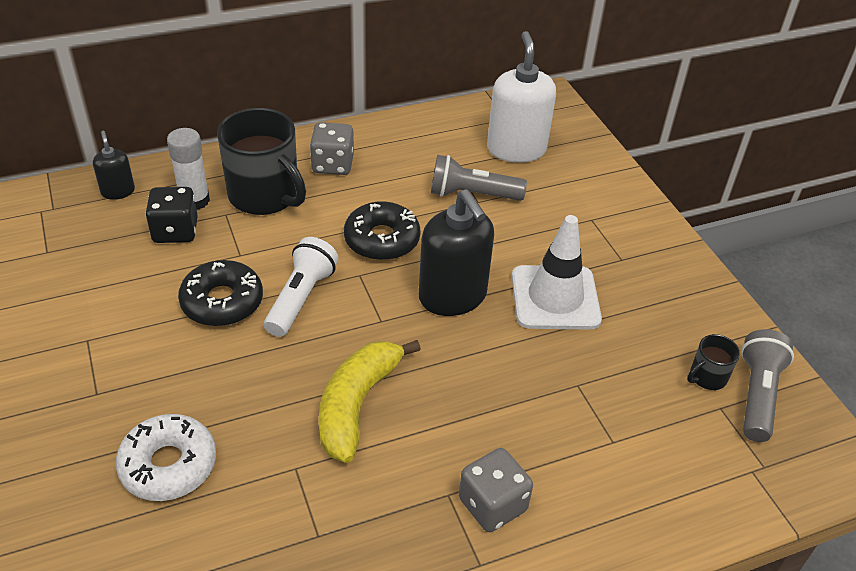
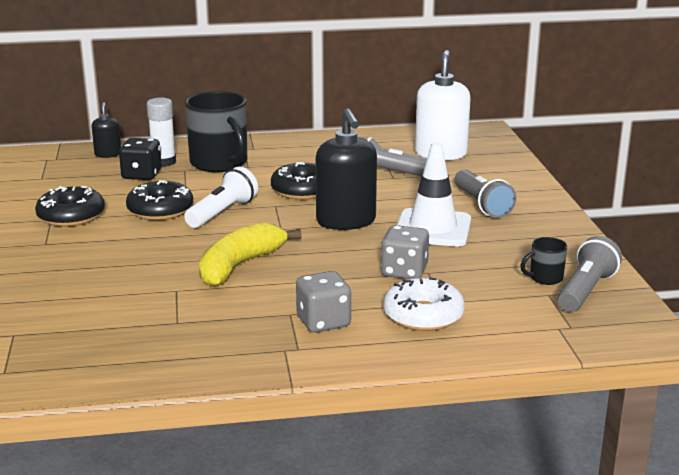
camera: 15 degrees right, 20 degrees down
white donut [116,414,216,501] -> white donut moved to [383,277,465,331]
grey dice [310,122,354,175] -> grey dice moved to [381,225,429,279]
none -> black donut [35,186,105,227]
none -> grey flashlight [455,170,517,218]

